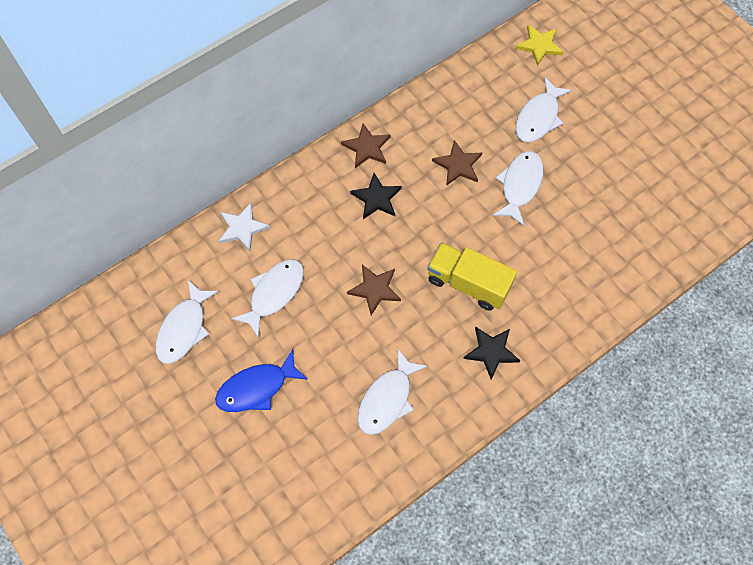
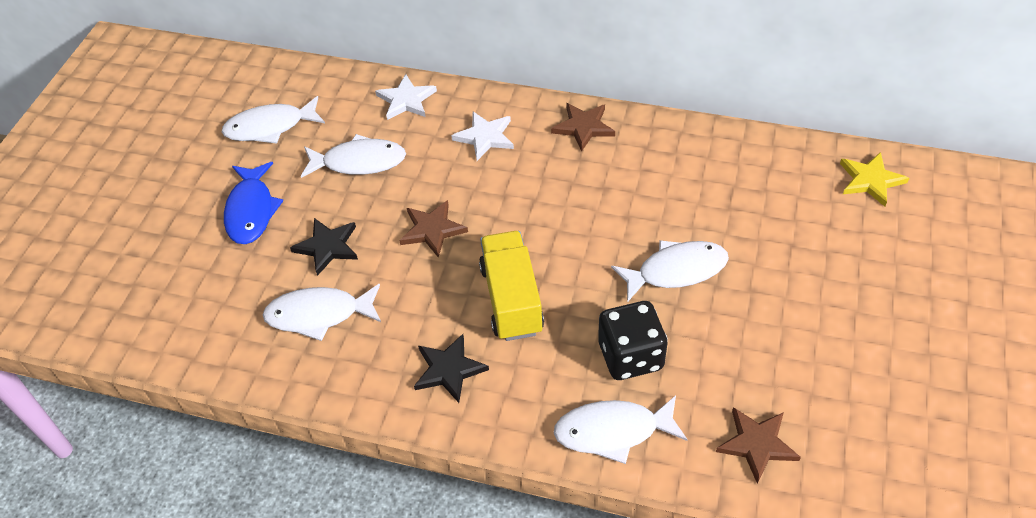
camera: 55 degrees right, 15 degrees down
blue fish [215,349,308,412] -> blue fish turned 120 degrees counterclockwise [224,162,283,244]
black star [350,173,402,219] -> black star moved to [290,218,358,276]
brown star [432,140,482,186] -> brown star moved to [716,407,801,484]
white fish [516,77,572,142] -> white fish moved to [554,395,688,464]
none -> white star [451,112,514,161]
none -> black dice [598,301,668,380]

